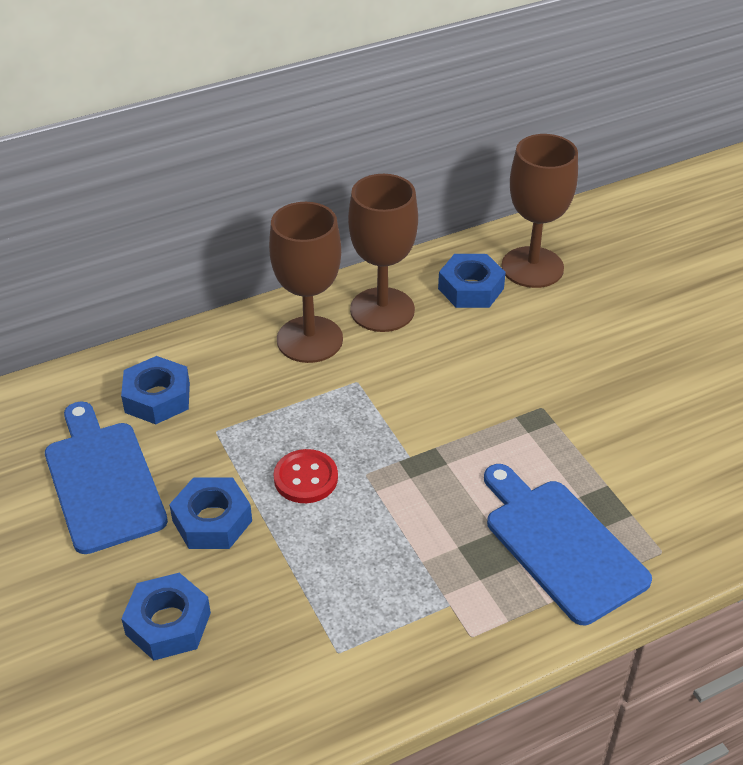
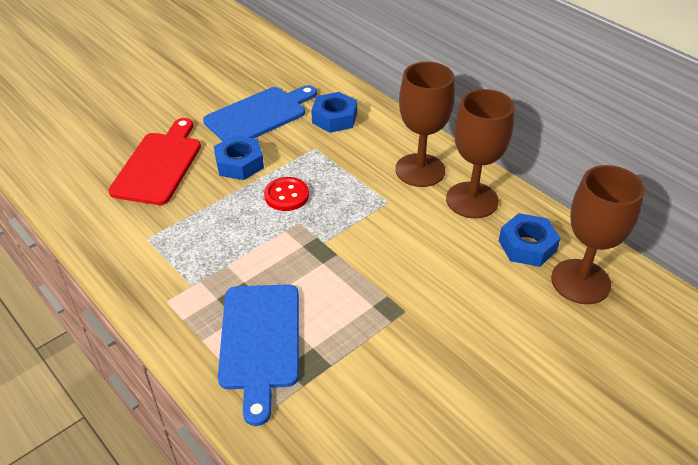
camera: 75 degrees right, 0 degrees up
blue nut [121,573,211,660] -> red cutting board [109,118,201,205]
blue cutting board [484,464,652,625] -> blue cutting board turned 135 degrees clockwise [218,284,299,426]

